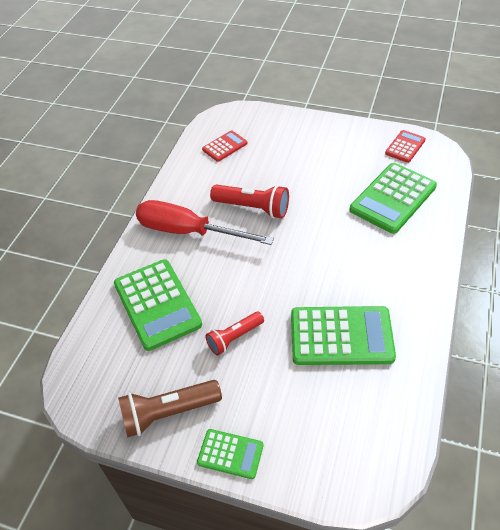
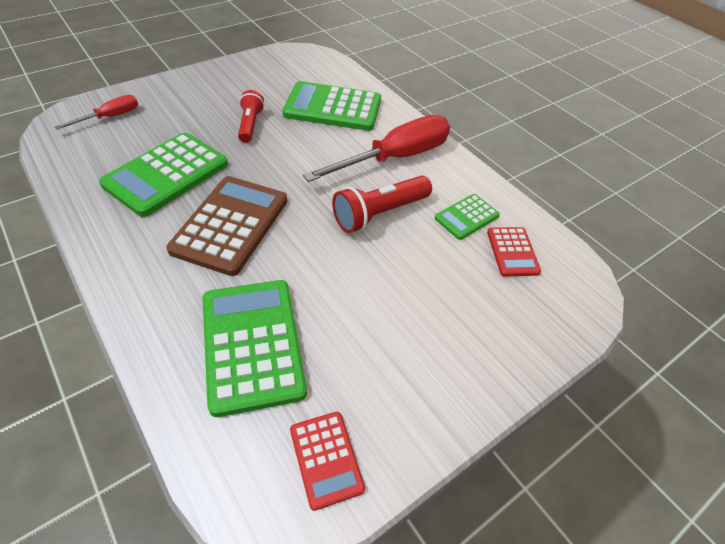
camera: 120 degrees right, 0 degrees up
brown flashlight [118,380,222,438] -> none
green calculator [197,429,263,479] -> green calculator moved to [435,194,500,240]
none -> red screwdriver [55,95,138,130]
none -> brown calculator [166,176,287,276]

